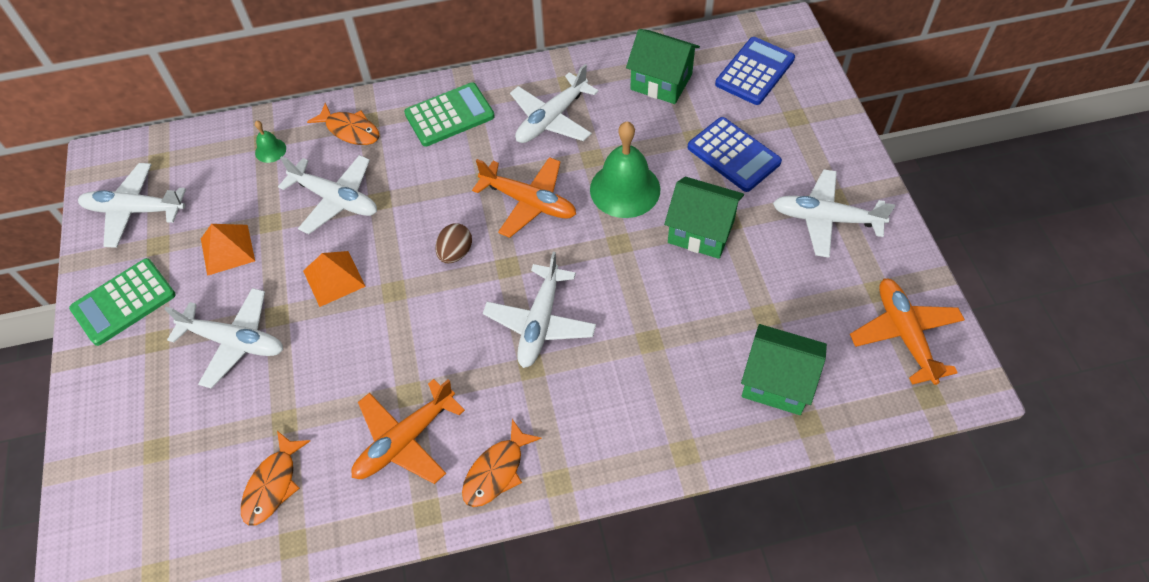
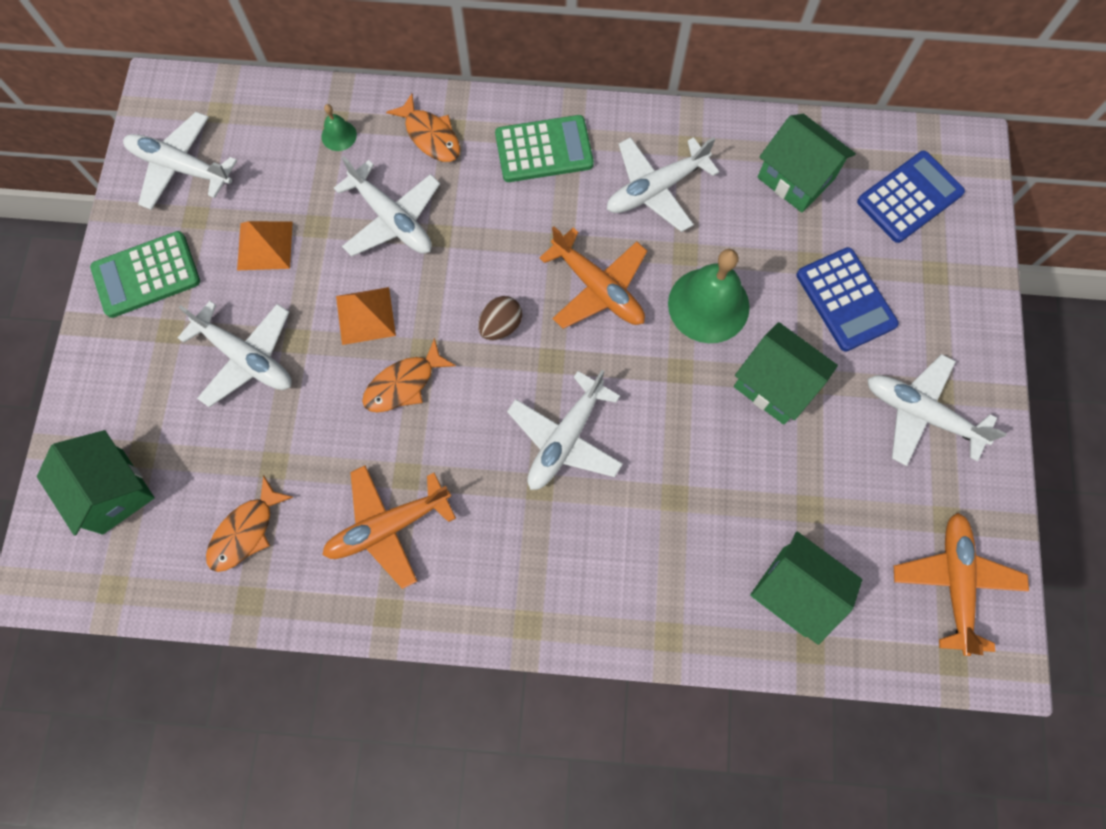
camera: 15 degrees right, 15 degrees up
orange fish [462,419,542,507] -> orange fish moved to [362,338,456,412]
none -> green house [37,430,155,536]

